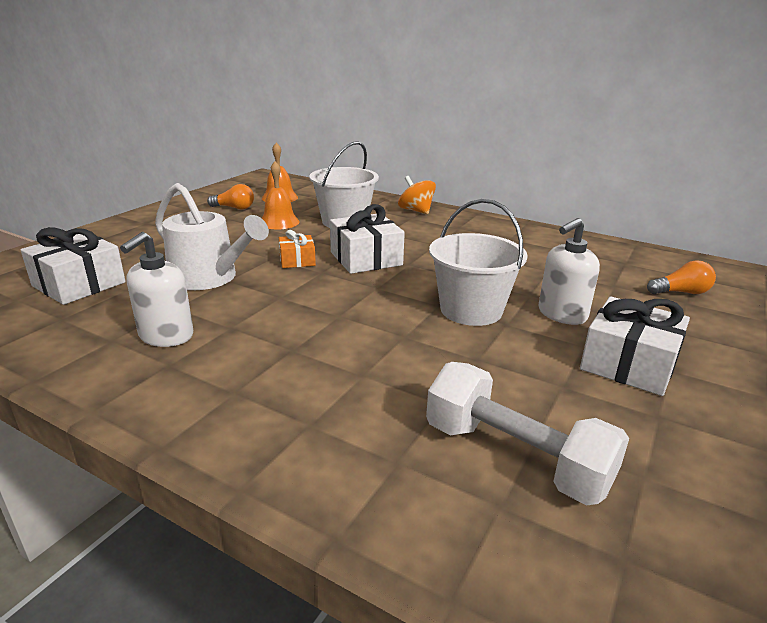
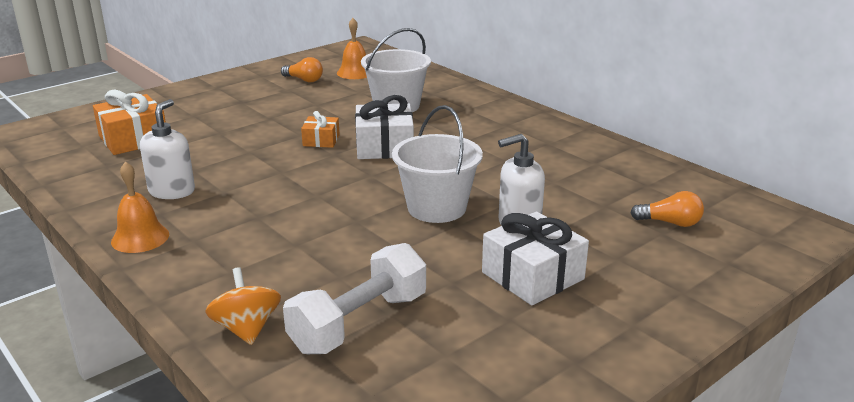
camera: 20 degrees right, 0 degrees up
white gift [21,227,126,305] -> orange gift [93,90,166,155]
white soap dispenser [120,232,193,347] -> white soap dispenser turned 150 degrees clockwise [140,99,195,199]
white watering can [155,183,269,290] -> none
orange bell [262,161,299,229] -> orange bell moved to [111,161,169,253]
orange spinning top [398,176,436,214] -> orange spinning top moved to [205,267,281,345]
white dumbbell [426,362,629,505] -> white dumbbell turned 75 degrees clockwise [283,243,426,354]

